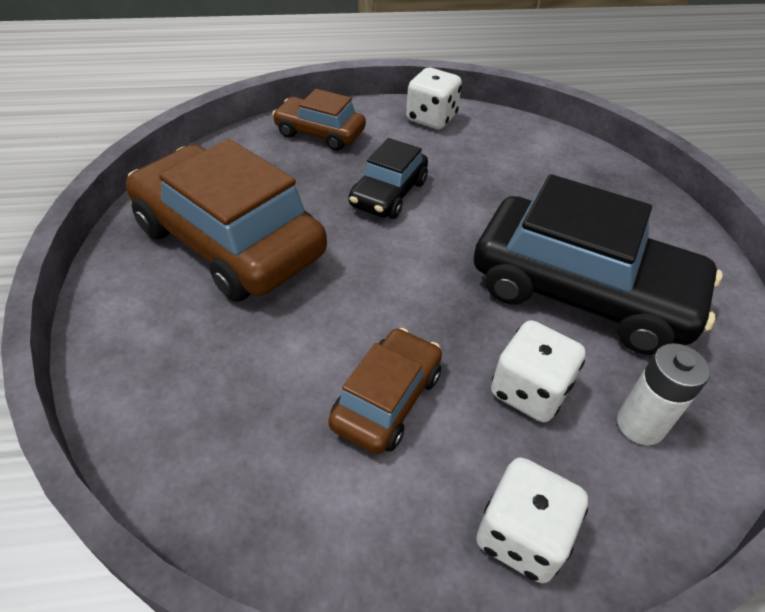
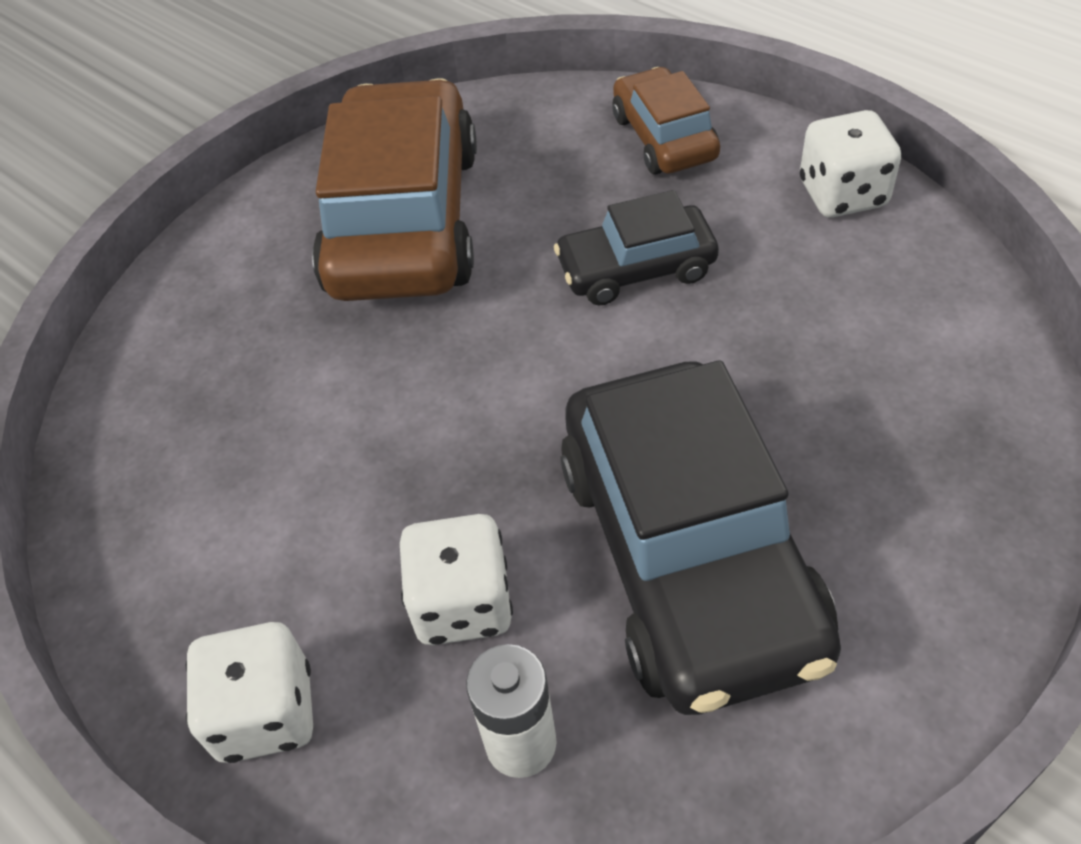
camera: 55 degrees right, 5 degrees up
brown car [328,328,442,454] -> none

